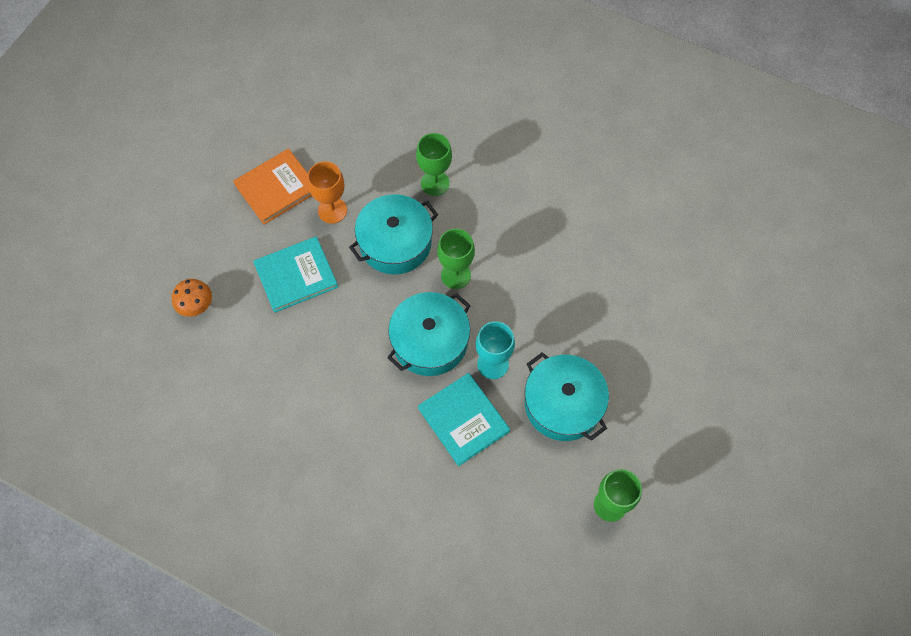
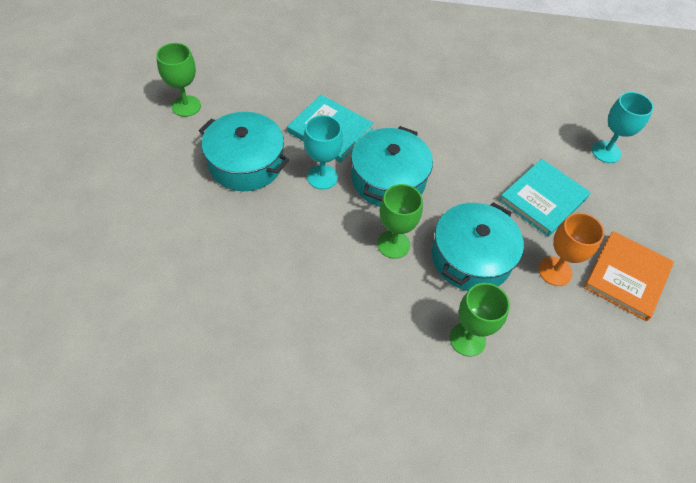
camera: 155 degrees right, 10 degrees down
orange mushroom [172,279,212,317] -> turquoise goblet [592,92,654,163]

